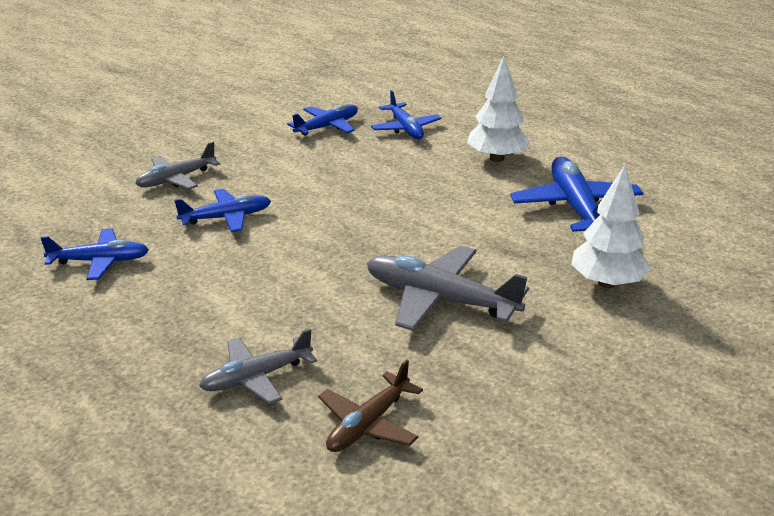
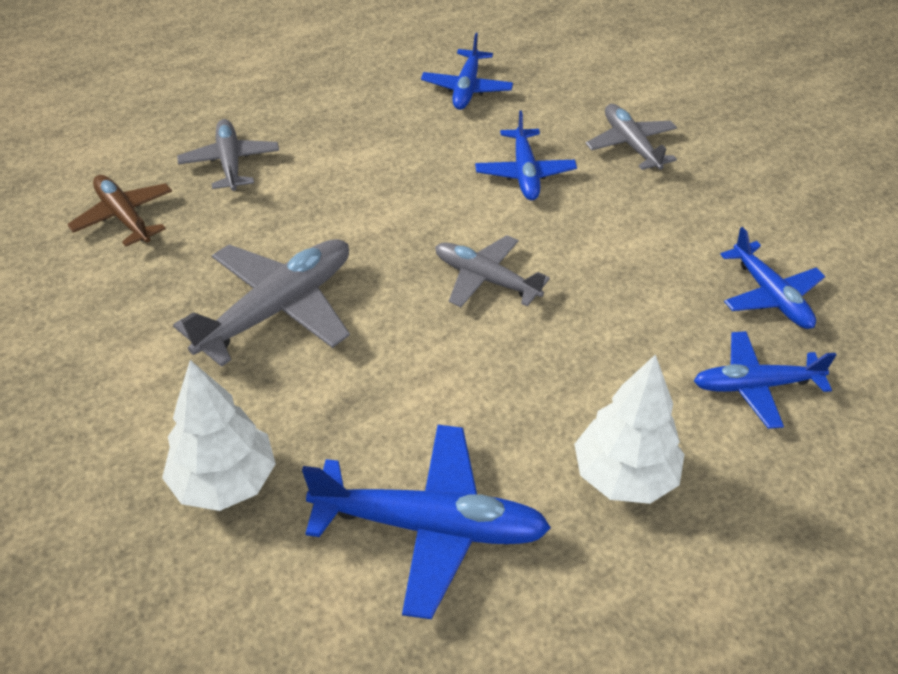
camera: 105 degrees right, 15 degrees up
none -> grey plane [435,235,550,307]

